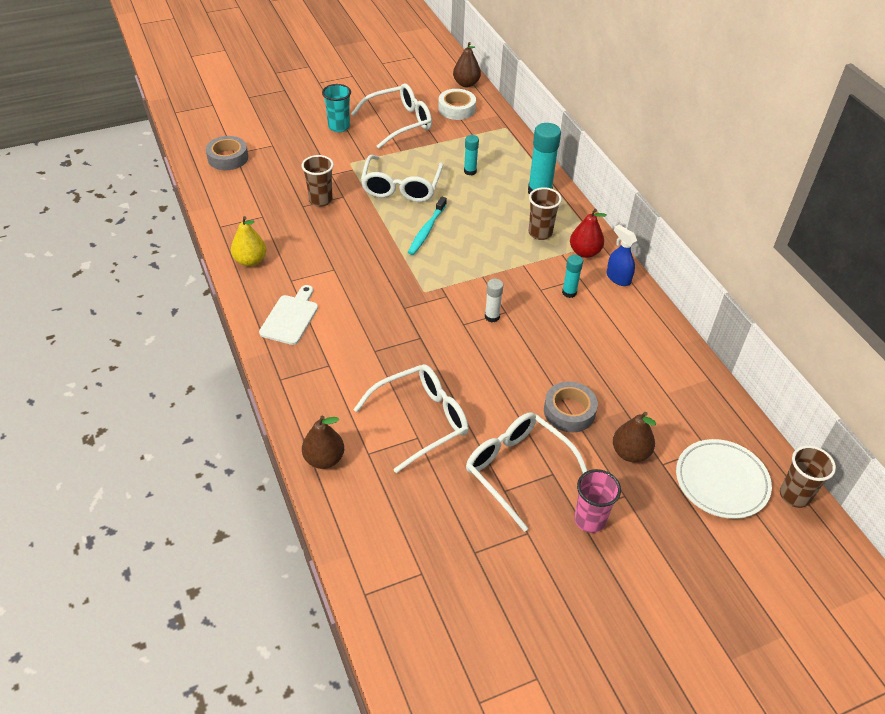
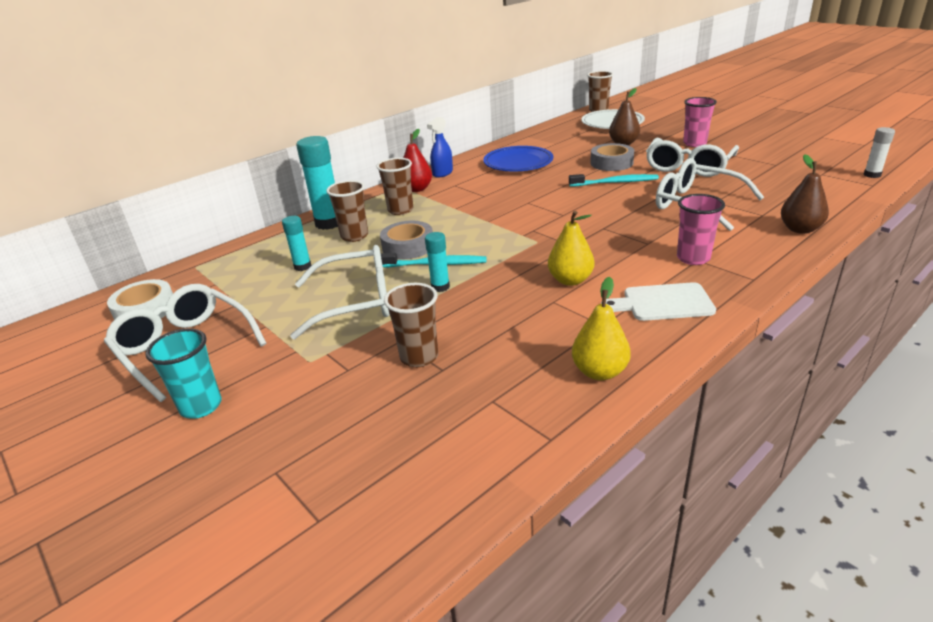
camera: 105 degrees left, 15 degrees down
grey tape [206,136,248,170] -> grey tape moved to [380,221,433,259]
brown pear [453,42,481,87] -> none
white glue stick [485,279,503,322] -> white glue stick moved to [864,127,895,178]
turquoise glue stick [562,255,583,298] -> turquoise glue stick moved to [425,232,450,292]
none -> brown cup [326,180,368,242]
none -> blue plate [483,146,554,171]
none -> yellow pear [548,211,594,286]
none -> turquoise toothbrush [569,174,659,187]
none -> pink cup [677,194,725,265]

